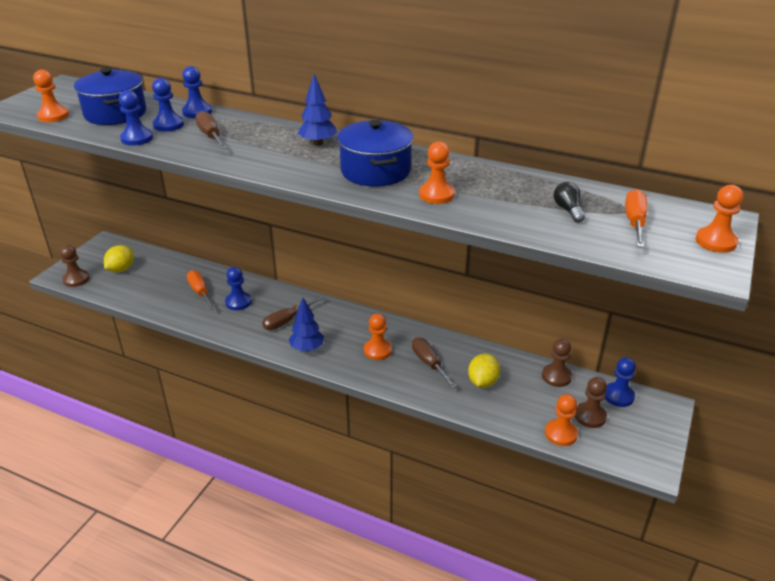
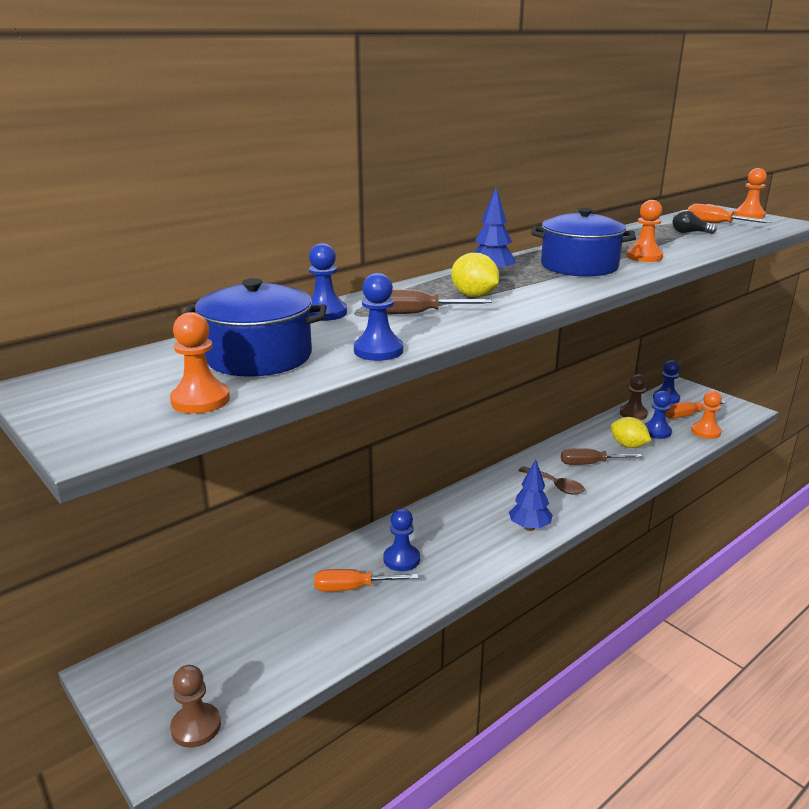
camera: 65 degrees left, 10 degrees down
yellow lemon [104,245,134,272] -> yellow lemon moved to [451,253,499,297]
blue pawn [152,78,184,132] -> blue pawn moved to [645,391,672,439]
brown screwdriver [262,296,324,330] -> none
orange pawn [364,313,392,360] -> brown spoon [518,466,585,495]
brown pawn [575,377,607,428] -> orange screwdriver [665,401,727,419]

